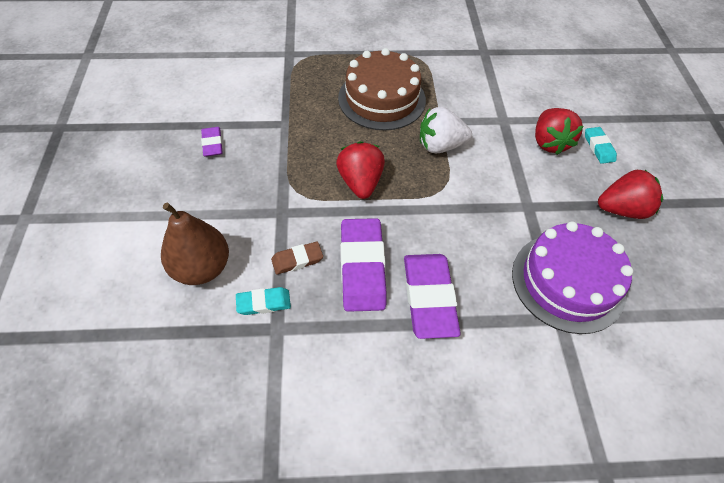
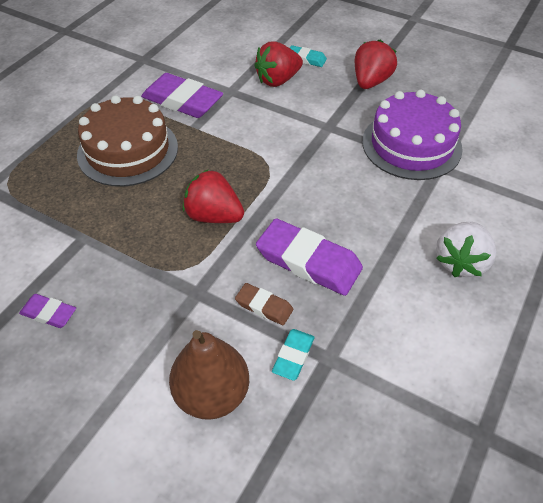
camera: 55 degrees left, 5 degrees down
brown eraser [271,241,323,275] -> brown eraser turned 75 degrees counterclockwise [235,283,293,325]
purple eraser [404,254,461,339] -> purple eraser moved to [141,73,223,118]
white strawberry [420,107,472,153] -> white strawberry moved to [436,222,496,277]
red strawberry [535,108,584,155] -> red strawberry turned 120 degrees clockwise [254,42,303,87]

